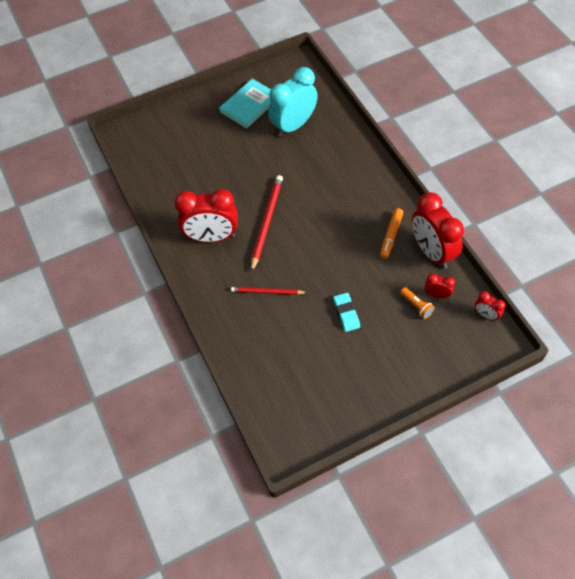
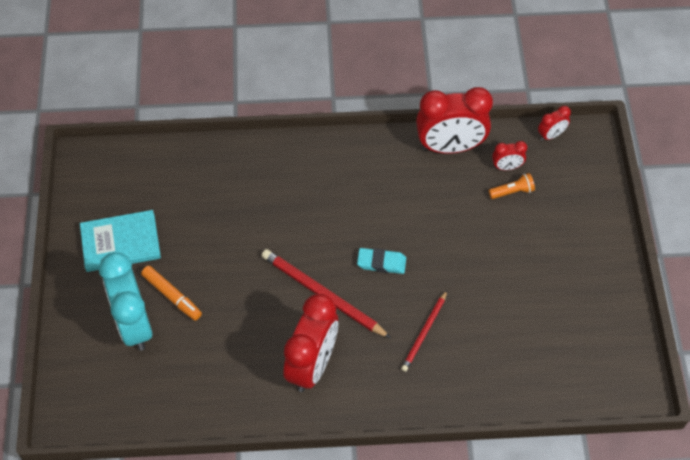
camera: 70 degrees left, 0 degrees up
turquoise book [219,79,271,129] -> turquoise book turned 75 degrees counterclockwise [80,210,161,272]
turquoise clock [268,67,318,137] -> turquoise clock moved to [99,252,152,351]
turquoise eraser [333,293,360,332] -> turquoise eraser moved to [357,248,406,274]
orange marker [380,208,403,259] -> orange marker moved to [141,266,202,321]
red clock [425,274,455,298] -> red clock turned 135 degrees counterclockwise [492,141,527,170]

